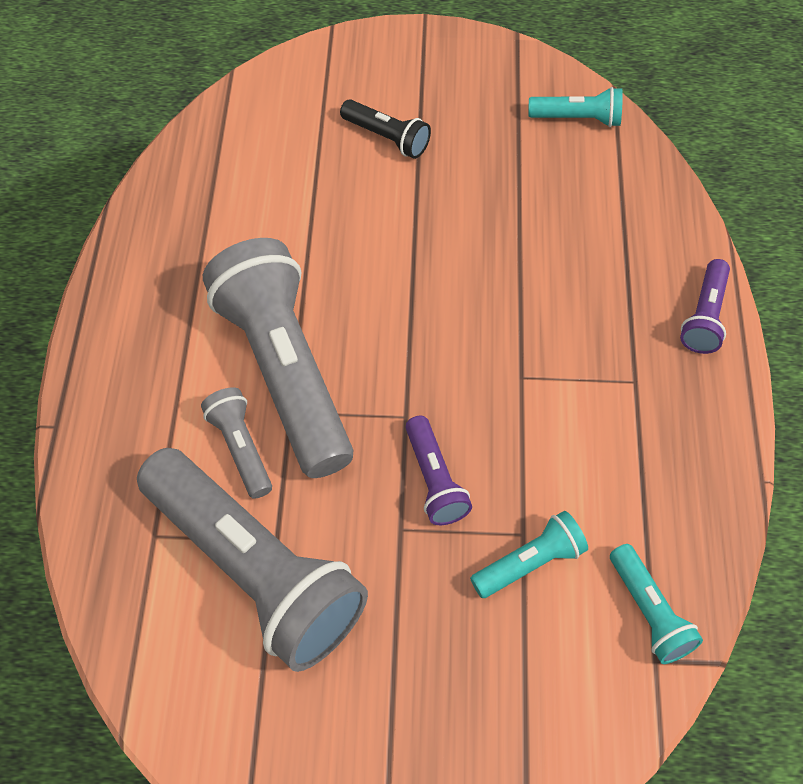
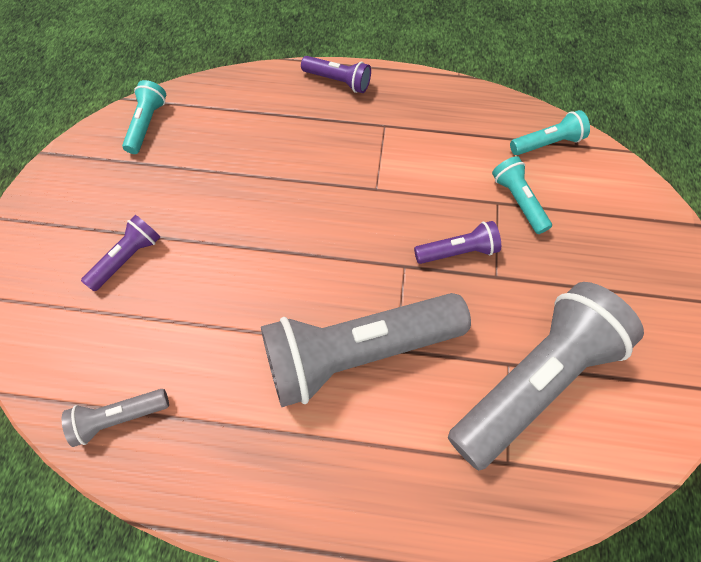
camera: 85 degrees left, 5 degrees up
grey flashlight [201,387,272,499] -> grey flashlight moved to [62,389,169,447]
black flashlight [340,99,431,159] -> purple flashlight [81,215,160,291]

